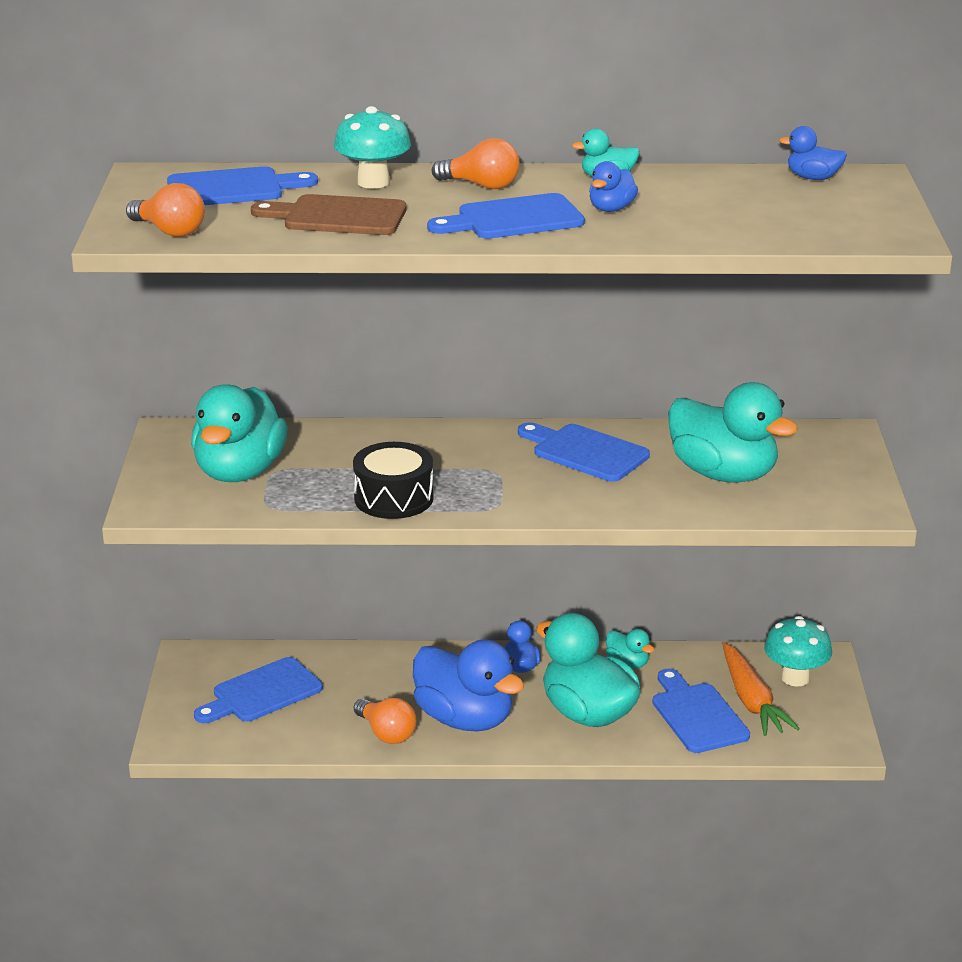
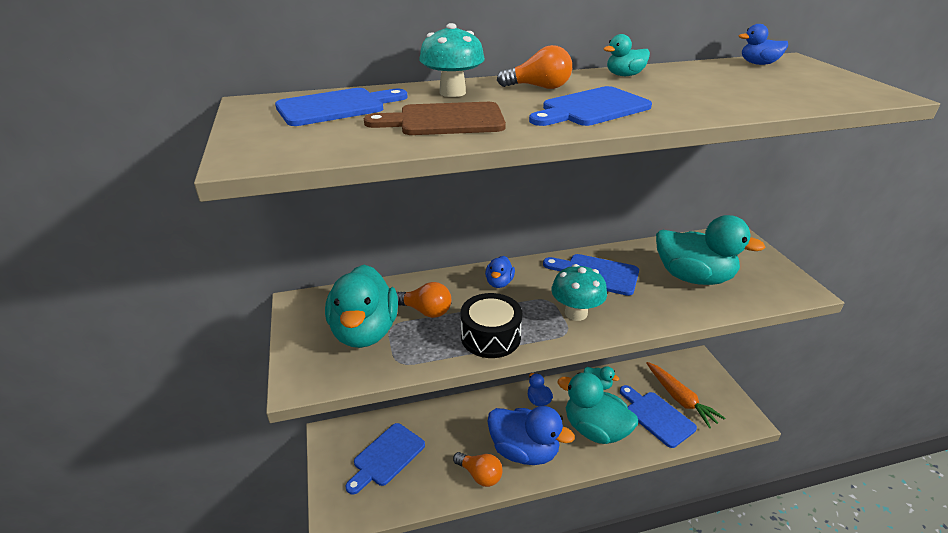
camera: 15 degrees left, 5 degrees up
orange light bulb [126,183,205,237] -> orange light bulb moved to [396,282,451,318]
blue duck [589,161,638,212] -> blue duck moved to [485,256,515,288]
turquoise mushroom [764,616,832,686] -> turquoise mushroom moved to [551,264,607,321]

